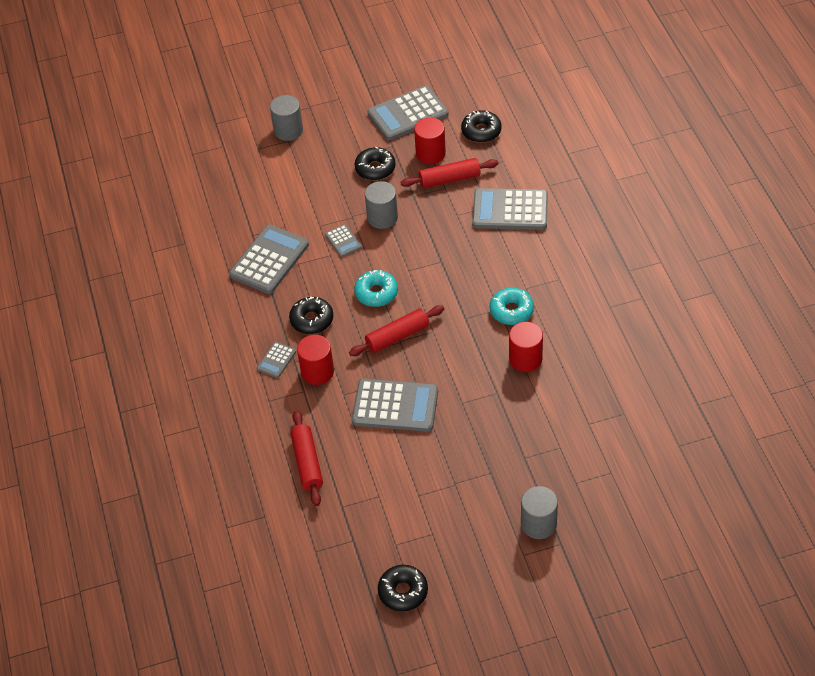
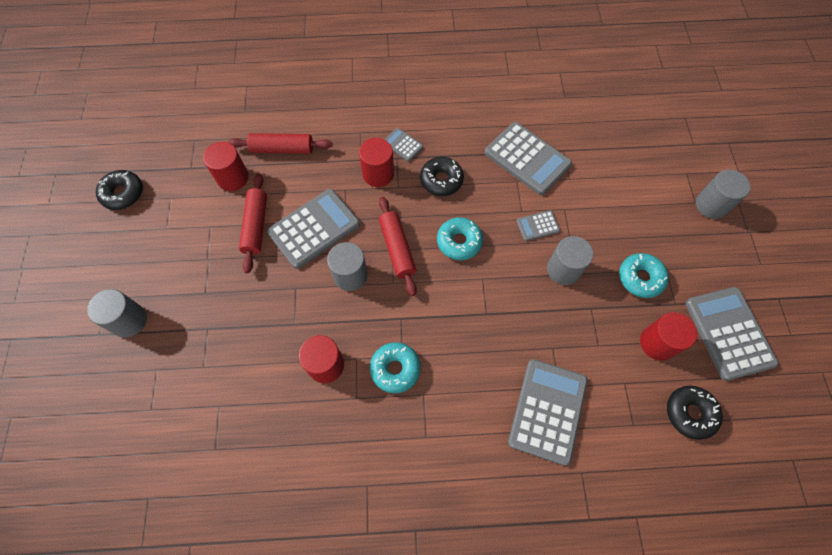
camera: 100 degrees right, 15 degrees up
grey calculator [352,379,438,432] -> grey calculator turned 150 degrees counterclockwise [267,189,360,269]
black donut [355,147,396,180] -> turquoise donut [619,253,669,298]
red rolling pin [400,158,498,188] -> red rolling pin moved to [239,173,267,273]
none -> red cylinder [203,142,249,191]
none -> grey cylinder [327,242,368,291]

